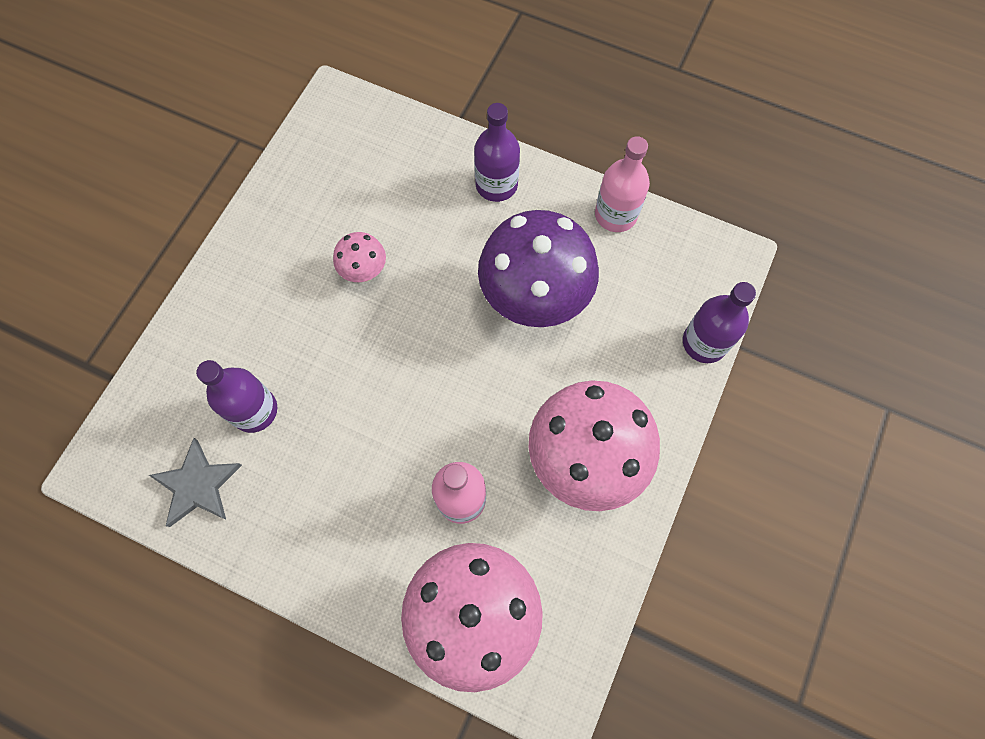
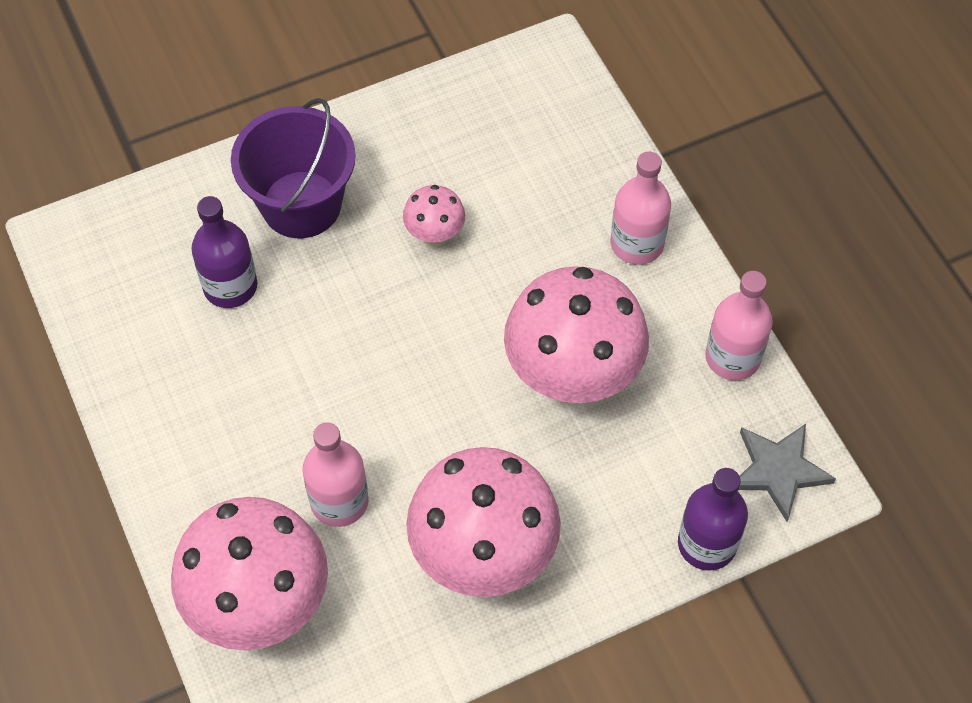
camera: 40 degrees right, 10 degrees down
grey star [149,438,242,527] -> grey star moved to [738,424,836,522]
purple bottle [474,103,520,202] -> pink bottle [611,152,671,265]
purple mushroom [478,210,599,327] -> pink mushroom [504,266,649,404]
none -> purple bucket [231,98,356,238]

